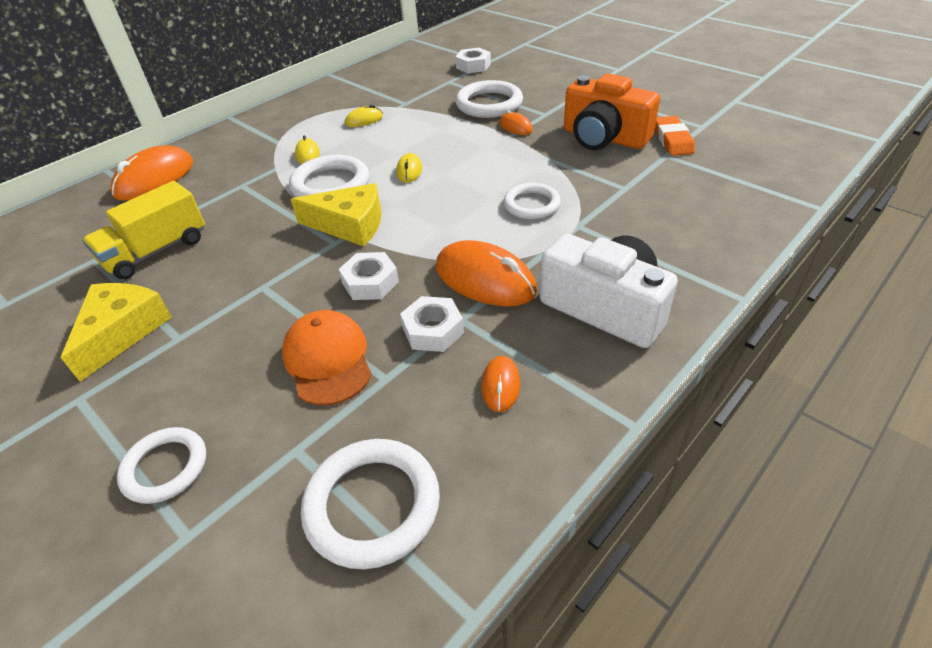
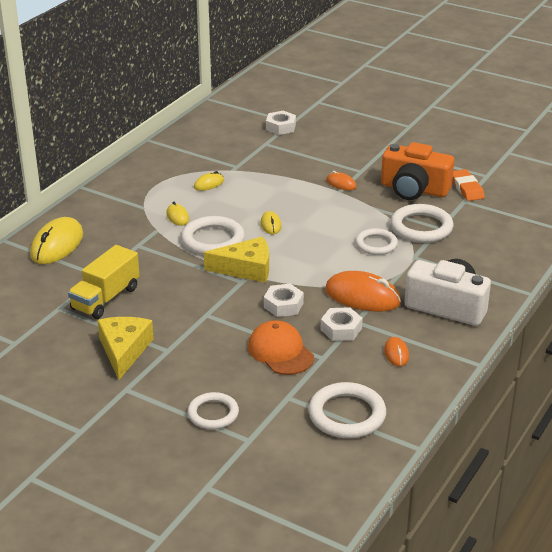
camera: 15 degrees left, 10 degrees down
orange mouse [110,145,193,201] -> yellow mouse [30,217,83,264]
white ring [455,80,523,118] -> white ring moved to [390,204,453,243]

